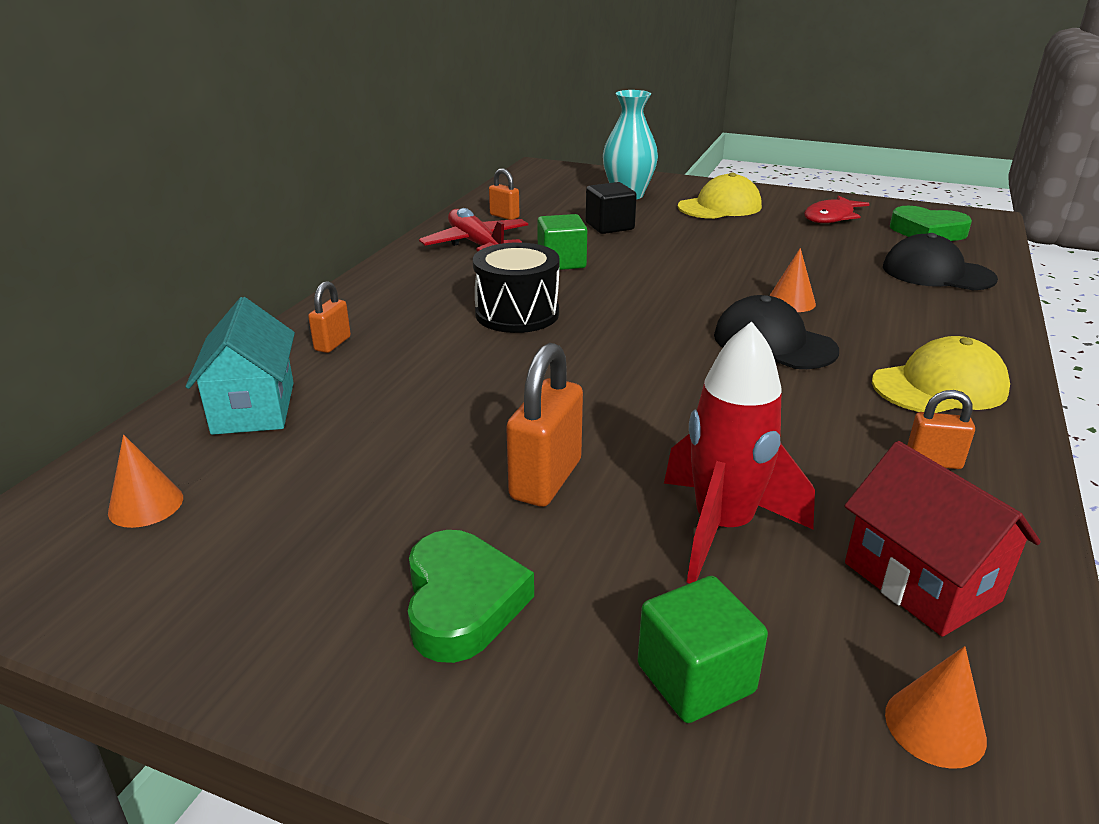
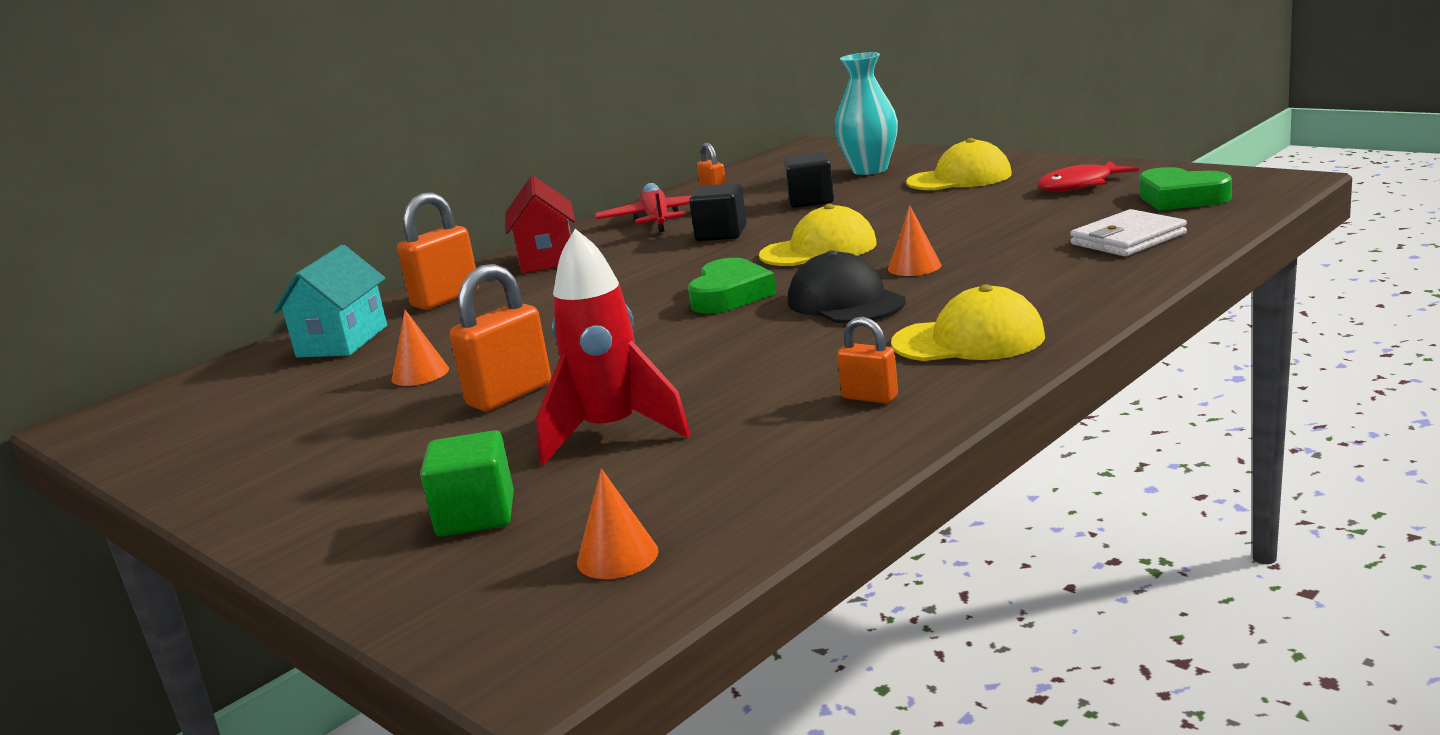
camera: 25 degrees right, 10 degrees down
orange cone [108,435,183,528] -> orange cone moved to [392,310,449,386]
orange padlock [308,281,351,353] -> orange padlock [397,192,479,310], size x1.75
green heart [408,530,534,663] -> green heart moved to [688,258,776,314]
black drum [473,242,560,333] -> none
green cube [537,214,587,270] -> black cube [689,183,747,241]
red house [844,441,1041,637] -> red house moved to [505,176,575,273]
black cap [883,233,998,290] -> white wallet [1070,209,1187,256]
none -> yellow cap [759,204,877,266]

